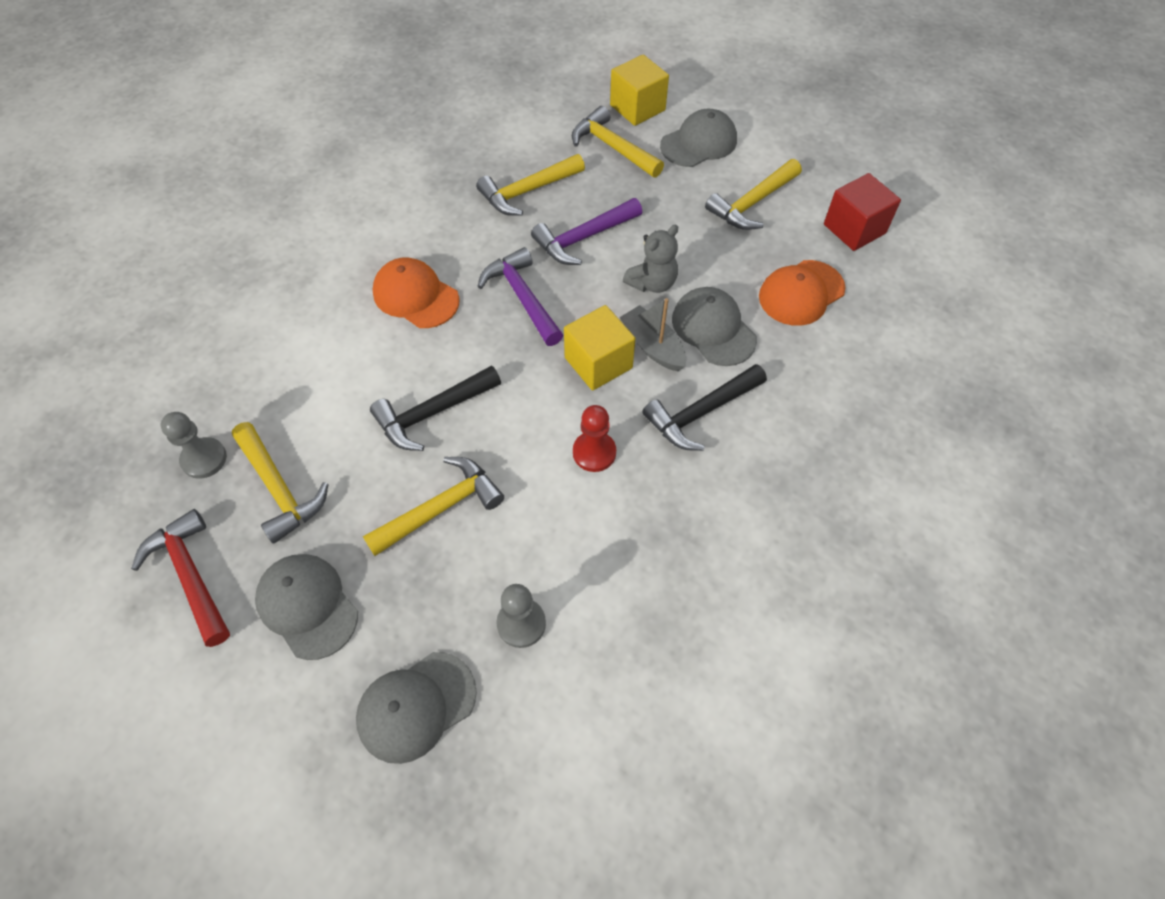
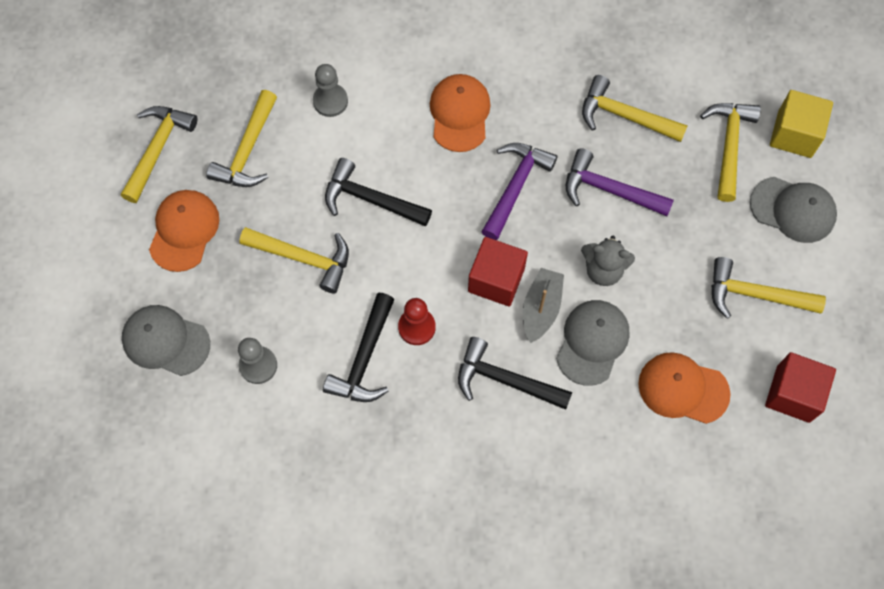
camera: 55 degrees right, 10 degrees up
red hammer [131,509,230,647] -> yellow hammer [121,106,198,203]
grey pawn [161,412,227,479] -> grey pawn moved to [313,64,348,117]
grey cap [255,554,358,660] -> orange cap [149,190,219,272]
yellow cube [564,305,636,390] -> red cube [468,237,528,307]
none -> black hammer [323,293,395,402]

